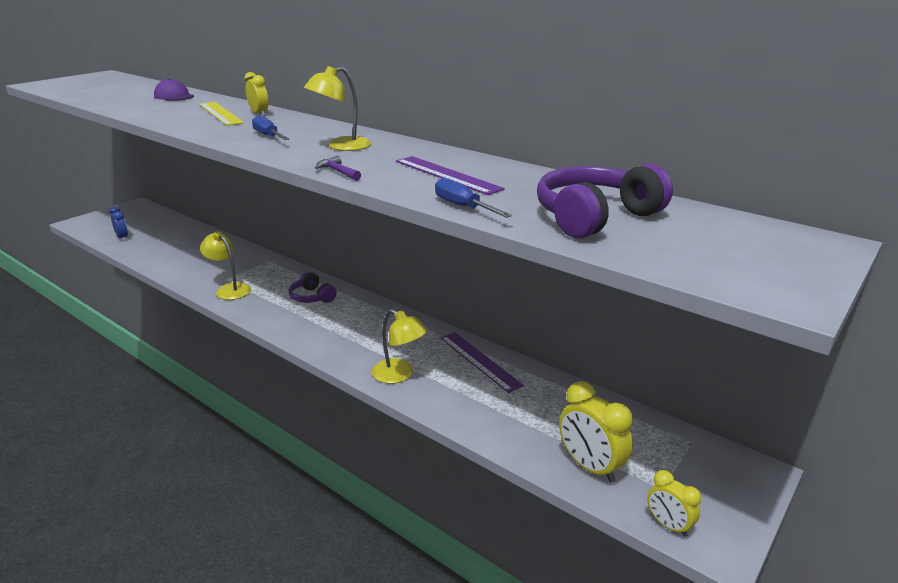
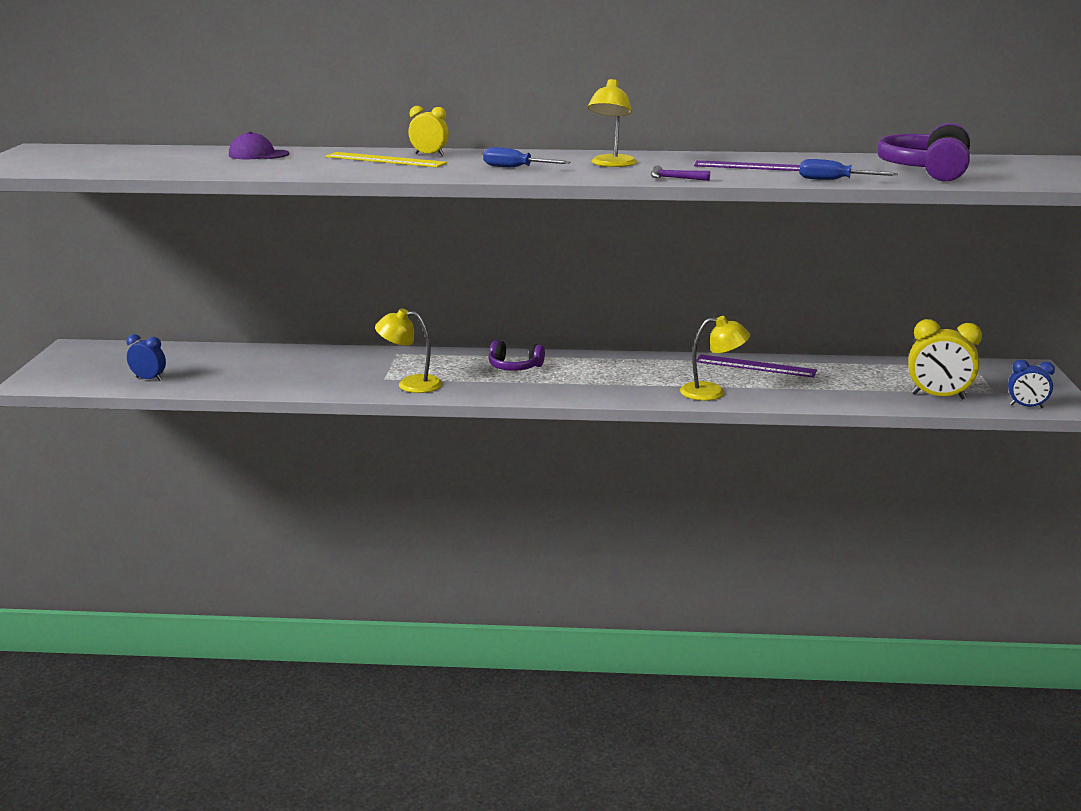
camera: 35 degrees left, 5 degrees down
yellow clock [647,470,701,537] -> blue clock [1008,360,1055,408]

